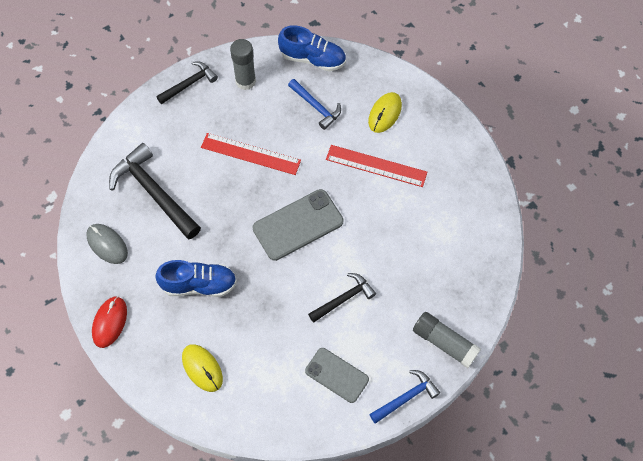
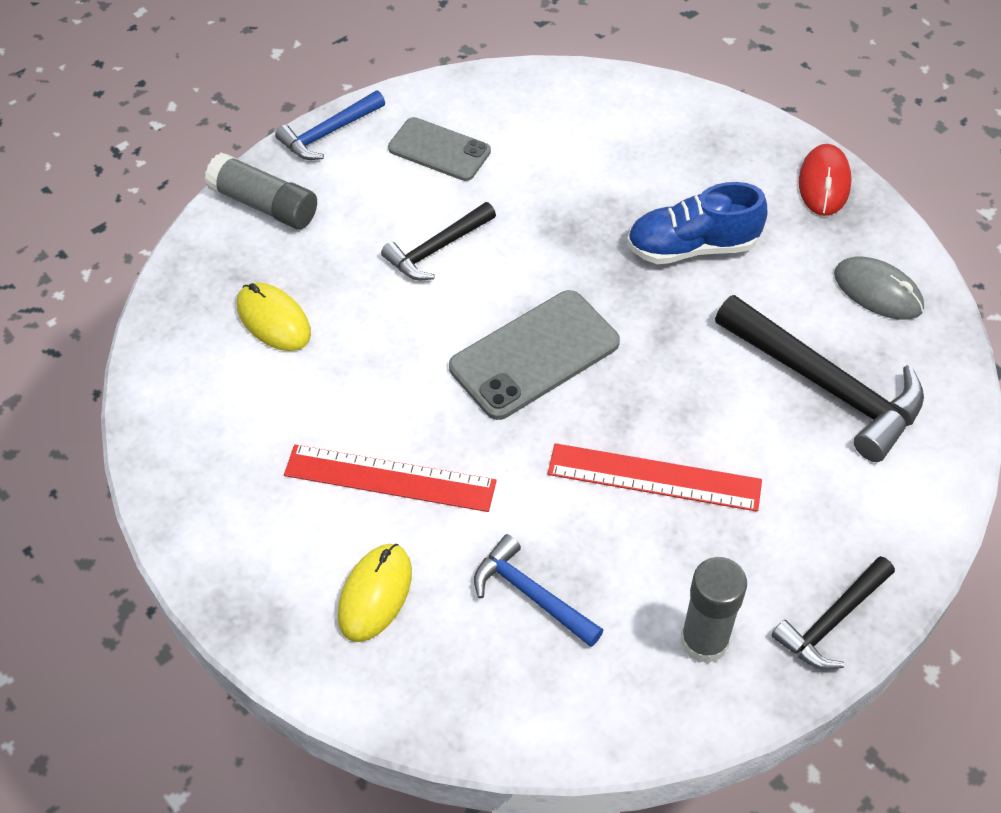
camera: 175 degrees right, 10 degrees down
yellow mouse [182,344,223,392] -> yellow mouse moved to [237,282,311,351]
blue shoe [278,25,346,71] -> none

